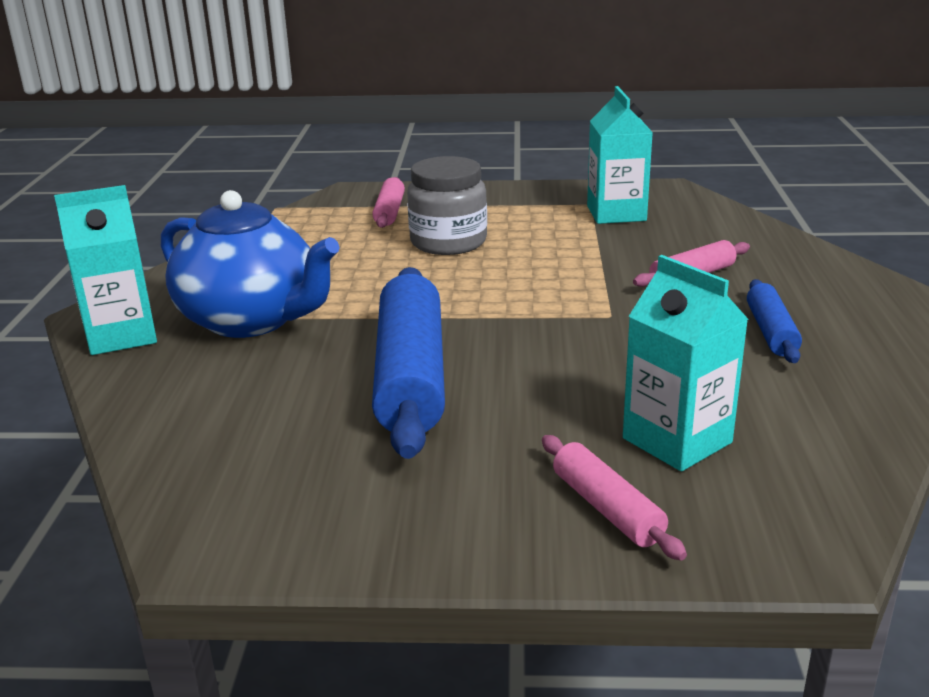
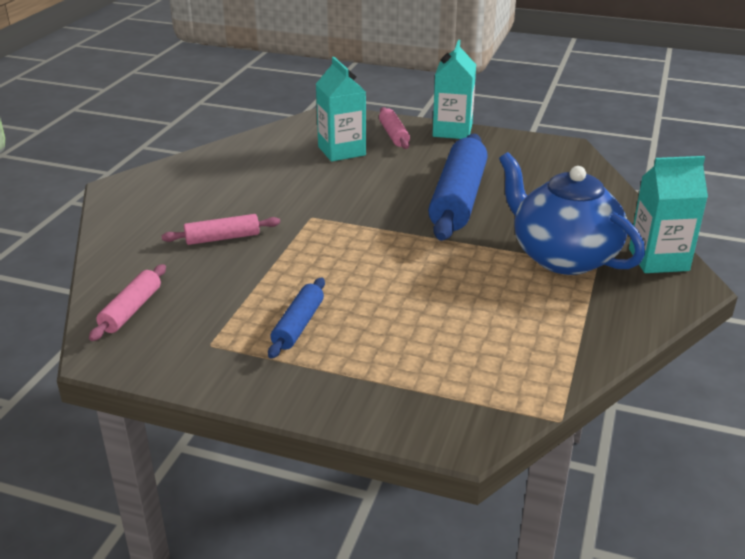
camera: 165 degrees left, 5 degrees up
pink rolling pin [372,177,405,228] -> pink rolling pin moved to [89,264,166,341]
grey jar [407,156,487,255] -> none
turquoise carton [587,86,653,224] -> turquoise carton moved to [433,40,476,139]
blue rolling pin [747,279,802,363] -> blue rolling pin moved to [268,278,325,359]

